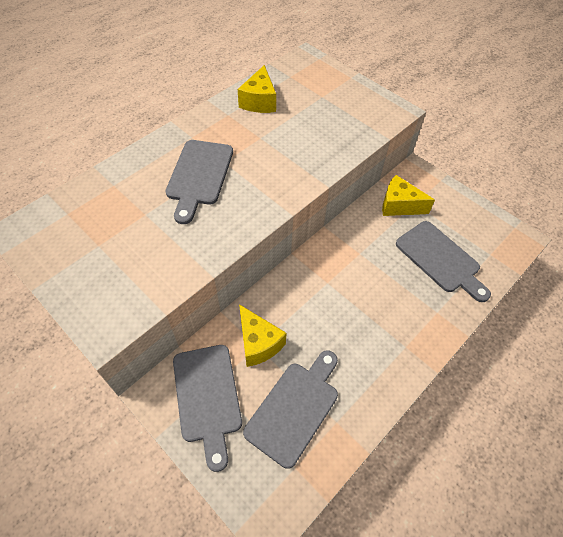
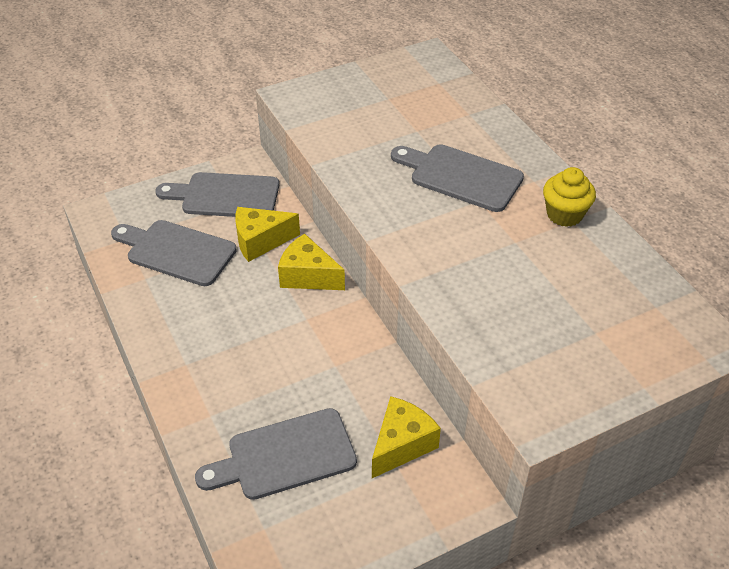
camera: 110 degrees right, 10 degrees down
yellow cheese [238,65,276,113] -> yellow cheese moved to [278,234,345,290]
grey cutting board [243,351,338,469] -> grey cutting board turned 150 degrees clockwise [111,220,237,286]
none -> yellow cupcake [543,167,596,227]

